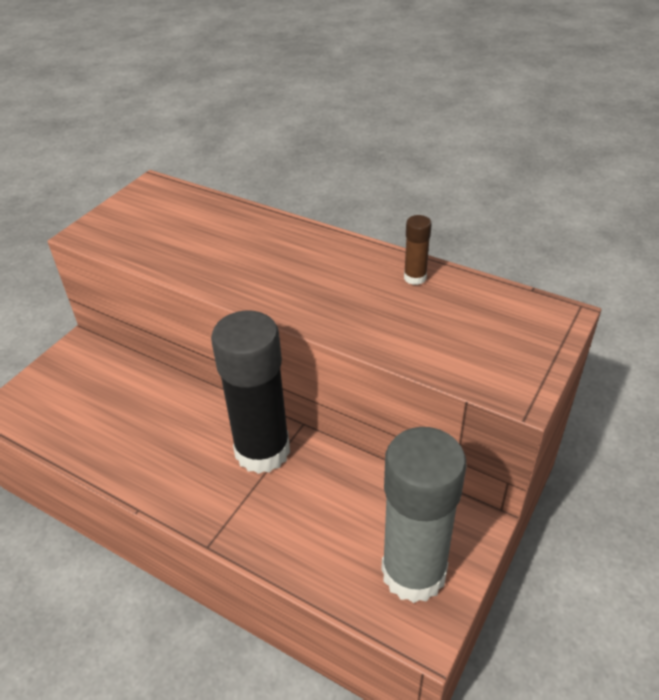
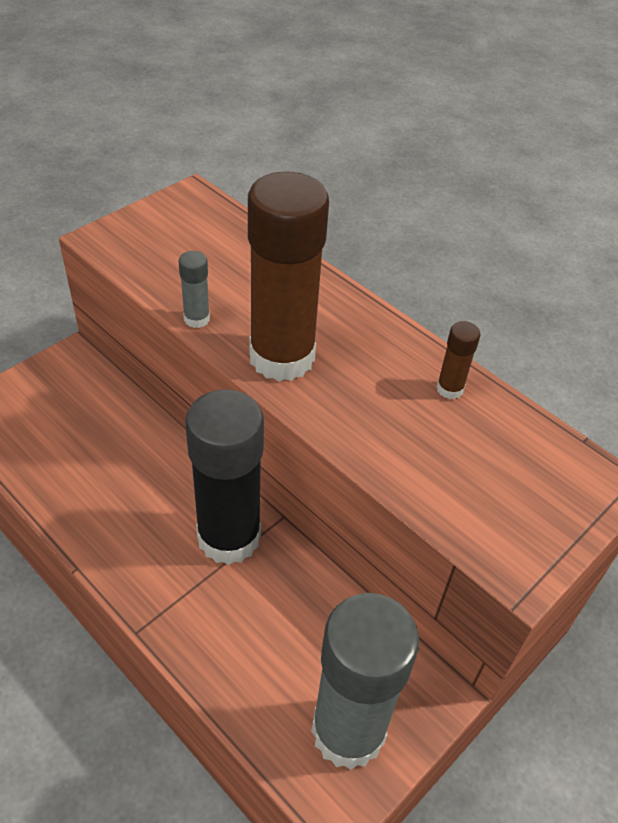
camera: 10 degrees right, 5 degrees up
none -> grey glue stick [179,251,210,328]
none -> brown glue stick [248,172,329,381]

